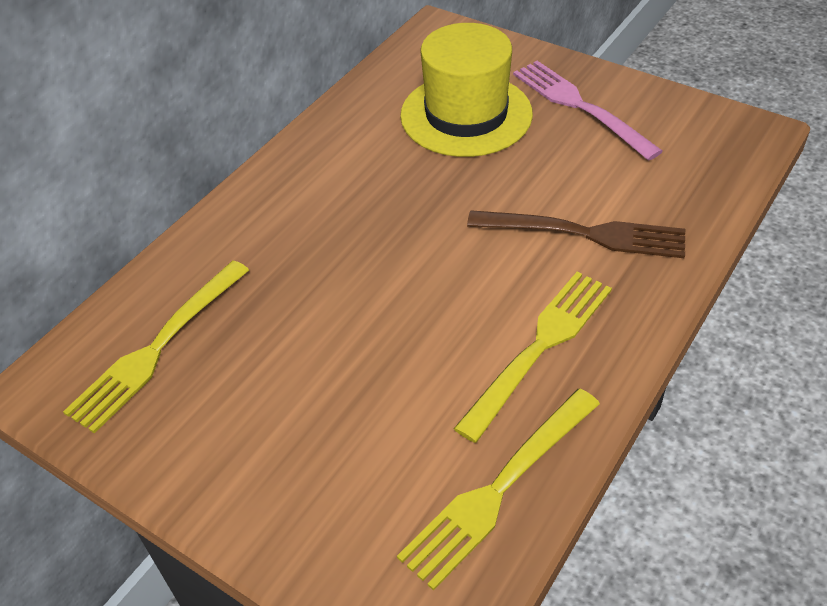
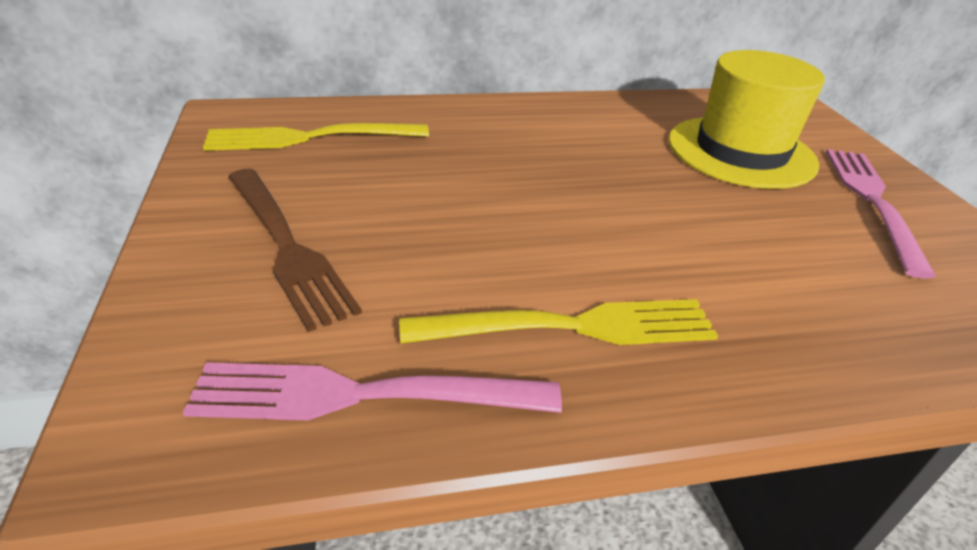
camera: 40 degrees right, 10 degrees down
yellow fork [397,389,600,591] -> pink fork [183,362,562,420]
brown fork [467,210,685,258] -> brown fork moved to [228,169,362,332]

